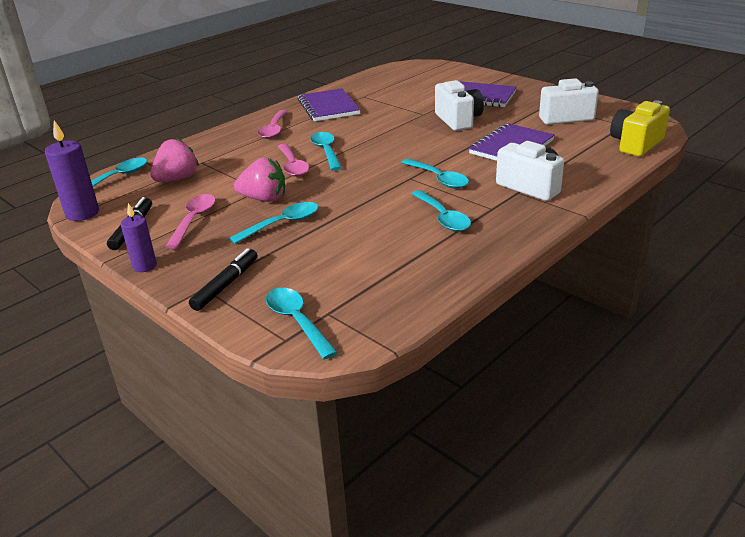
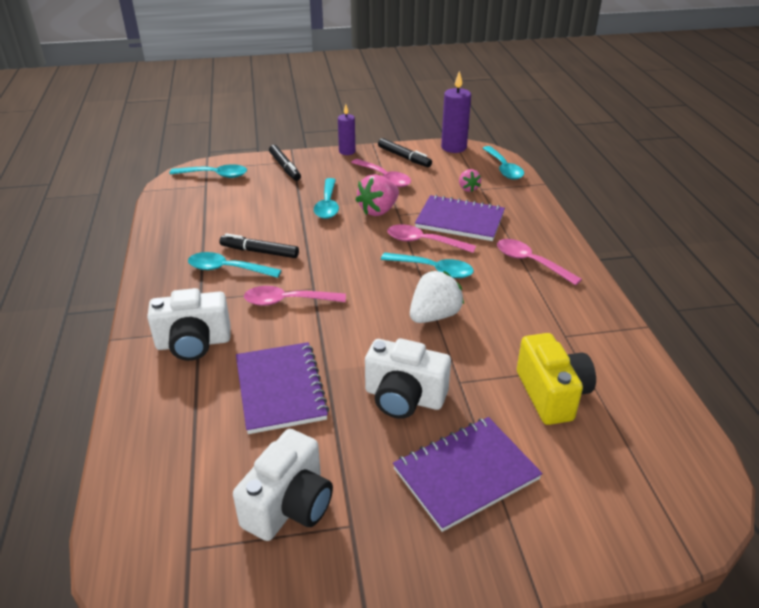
camera: 125 degrees right, 5 degrees up
pink strawberry [150,138,199,182] -> pink strawberry [459,169,481,192], size x0.58
purple notebook [298,88,360,121] -> purple notebook moved to [415,195,505,241]
turquoise spoon [401,159,469,189] -> pink spoon [244,286,346,306]
yellow camera [610,100,670,157] -> yellow camera moved to [517,333,596,425]
none -> black marker [219,233,299,258]
none -> white strawberry [410,270,464,323]

